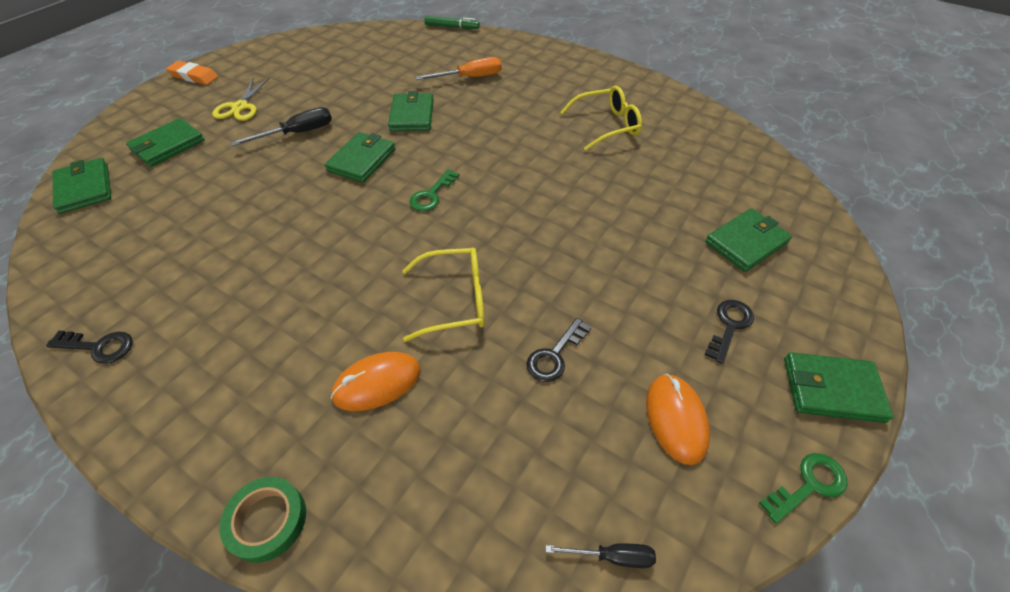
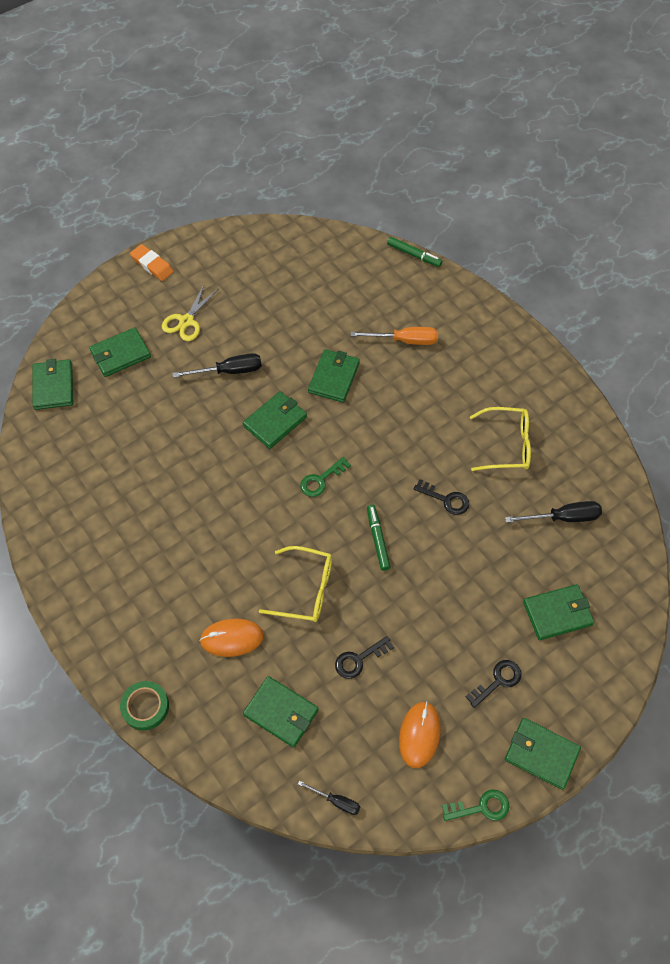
camera: 20 degrees right, 10 degrees up
black key [46,331,133,364] -> black key moved to [414,479,469,515]
none -> green wallet [243,676,319,748]
none -> green marker [367,505,391,571]
none -> black screwdriver [505,501,602,523]

